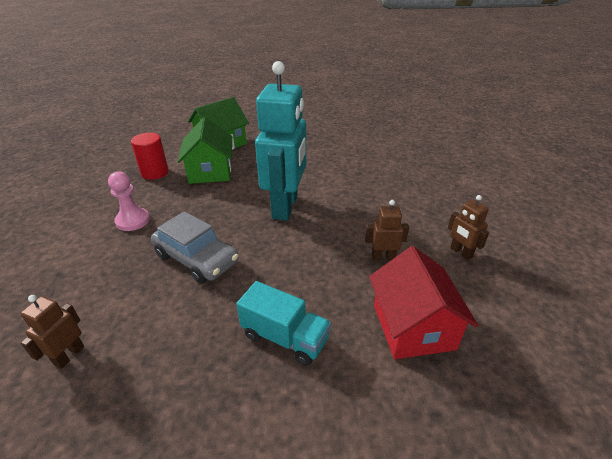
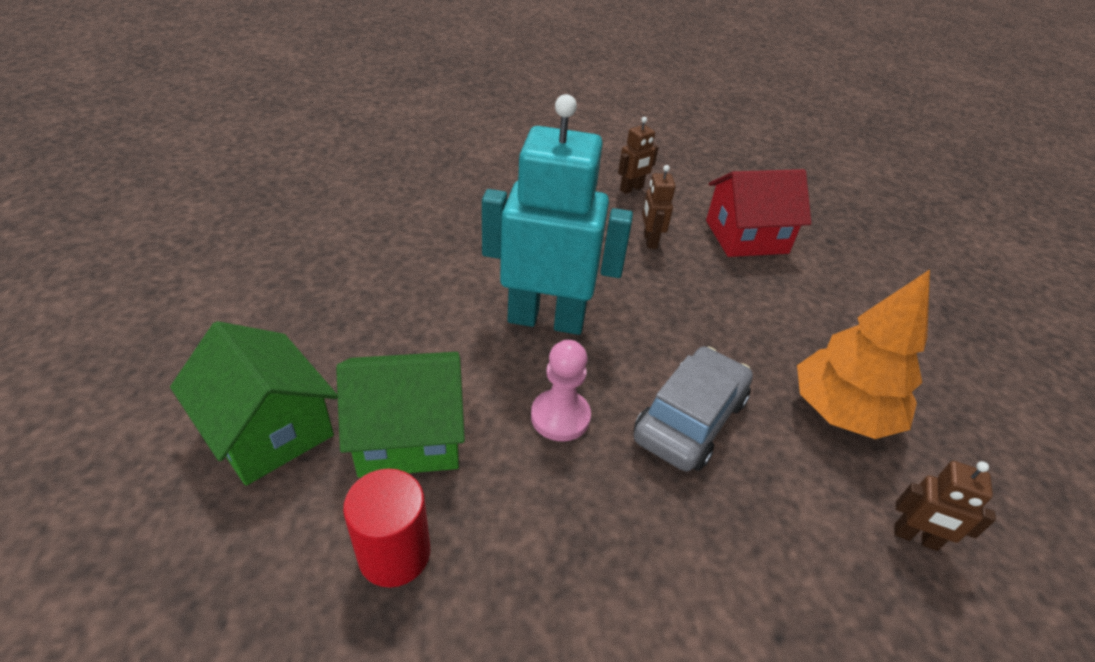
camera: 95 degrees left, 5 degrees up
pink pawn [108,171,150,231] -> pink pawn moved to [531,340,591,442]
turquoise truck [236,281,331,366] -> none
none -> orange tree [797,270,930,439]

